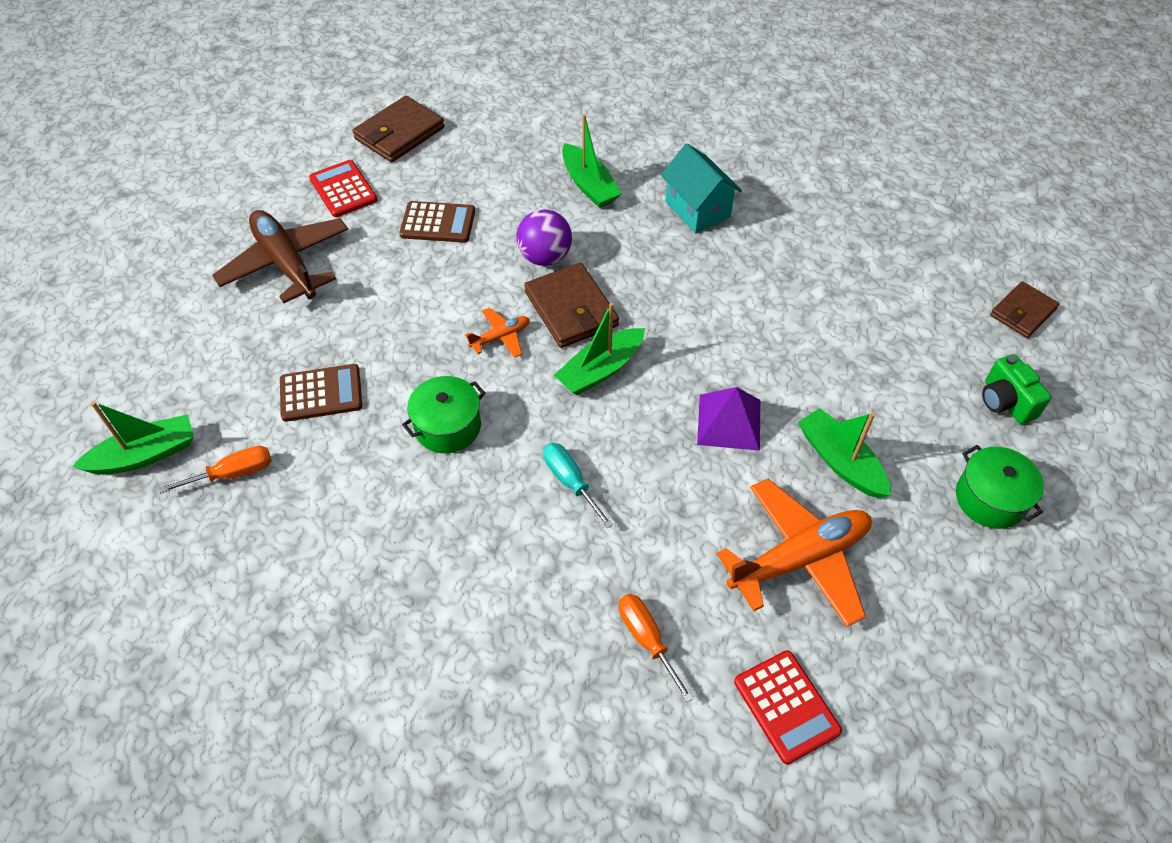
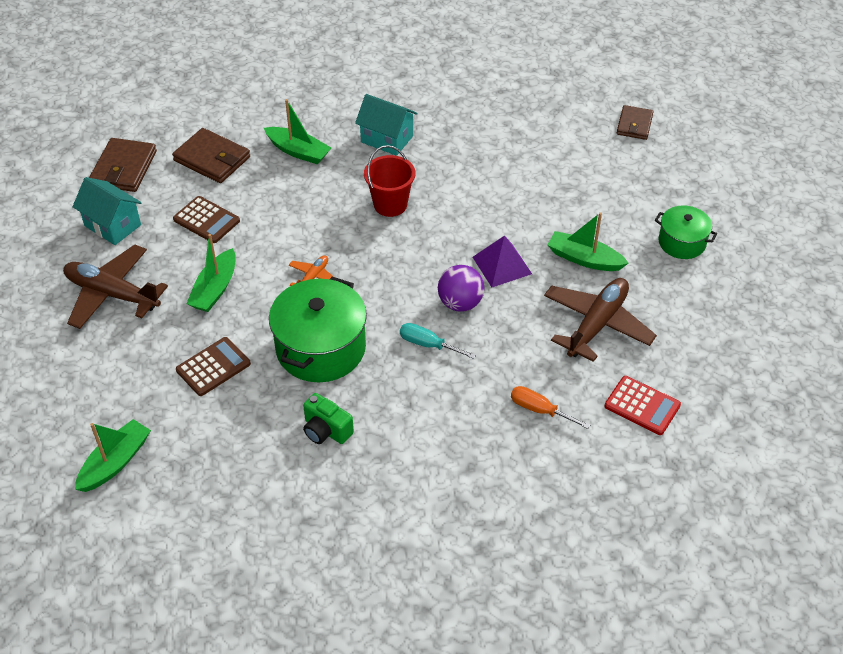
camera: 30 degrees left, 5 degrees down
orange screwdriver [158,446,272,494] -> none
red calculator [309,160,377,217] -> turquoise house [73,177,142,245]
brown calculator [400,201,475,243] -> brown calculator turned 60 degrees clockwise [173,196,240,243]
green pot [402,376,486,453] -> green pot [269,277,367,382], size x1.75
purple ball [517,209,572,266] -> purple ball moved to [438,265,484,312]
brown wallet [524,263,619,348] -> brown wallet moved to [172,128,250,183]
green boat [554,303,645,395] -> green boat moved to [186,234,236,312]
orange plane [717,479,872,627] -> brown plane [544,278,657,362]
green camera [982,354,1052,424] -> green camera moved to [303,393,354,444]
none -> red bucket [364,145,415,217]

